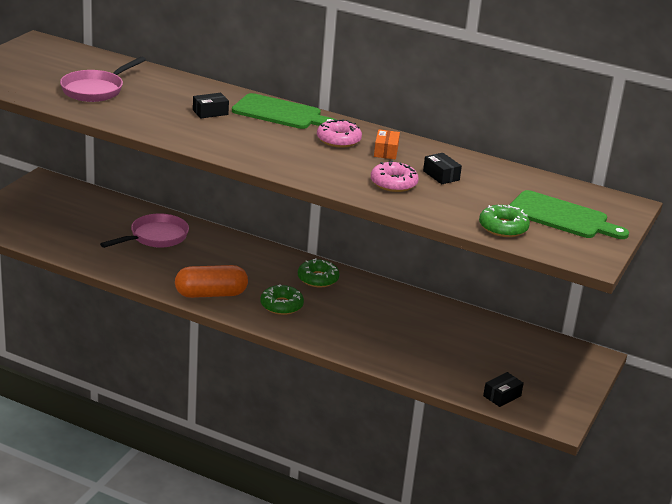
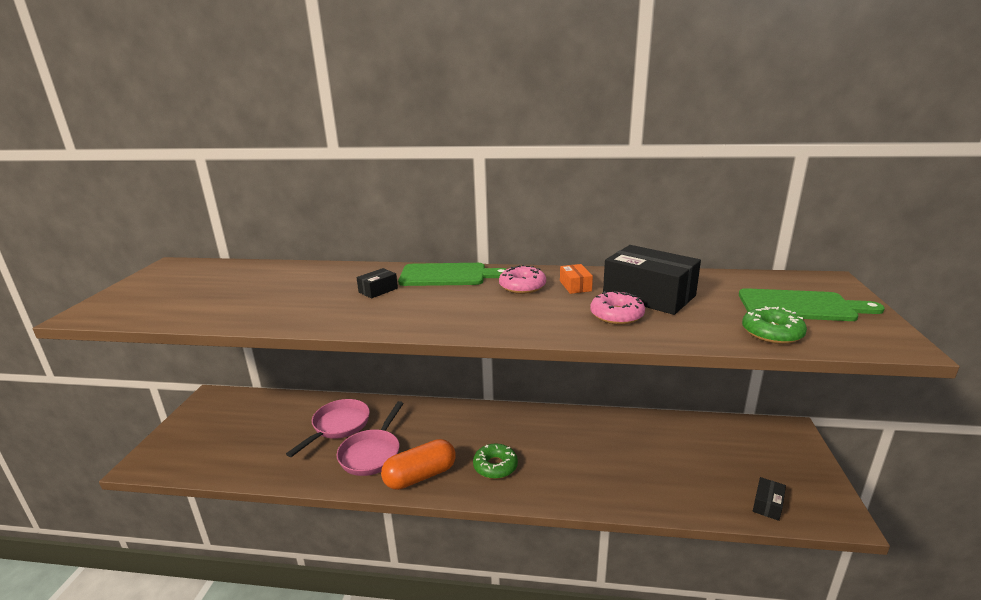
camera: 15 degrees left, 5 degrees down
pink pan [60,57,146,102] -> pink pan moved to [337,401,404,476]
green donut [298,258,340,287] -> none
black box [423,153,462,184] -> black box [603,245,701,315], size x2.22

